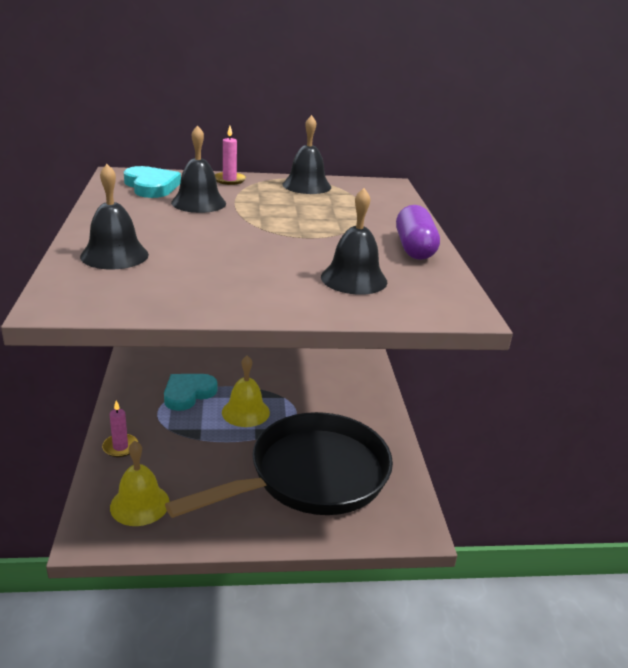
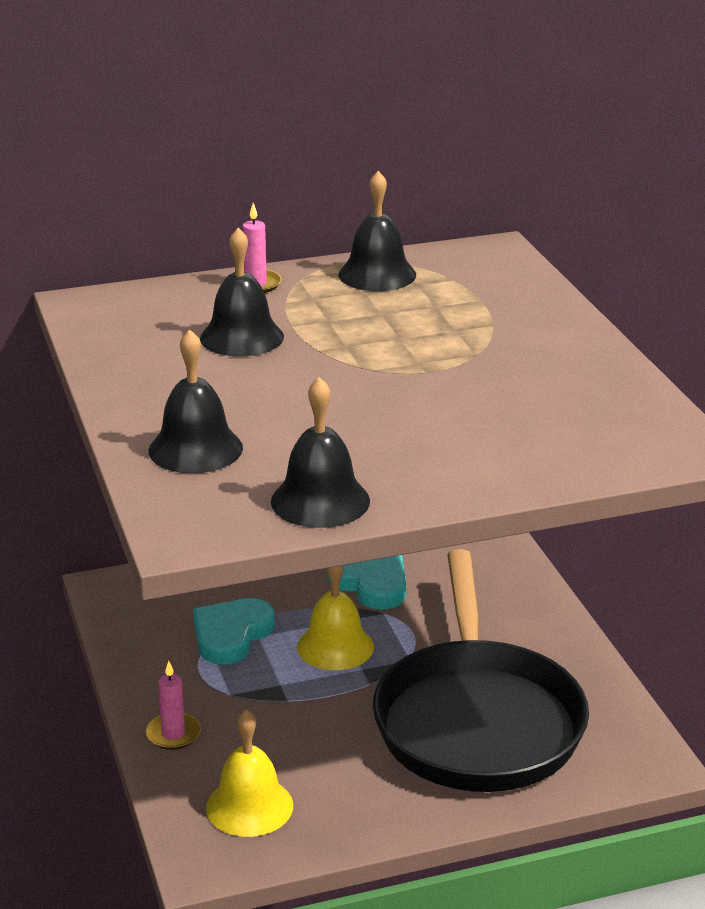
camera: 10 degrees left, 0 degrees up
turquoise heart [124,166,181,198] -> turquoise heart moved to [327,555,406,610]
black pan [165,412,393,518] -> black pan turned 135 degrees clockwise [373,549,589,792]
black bell [321,188,387,295] -> black bell moved to [271,377,370,528]
purple capsule [396,205,440,260] -> none

